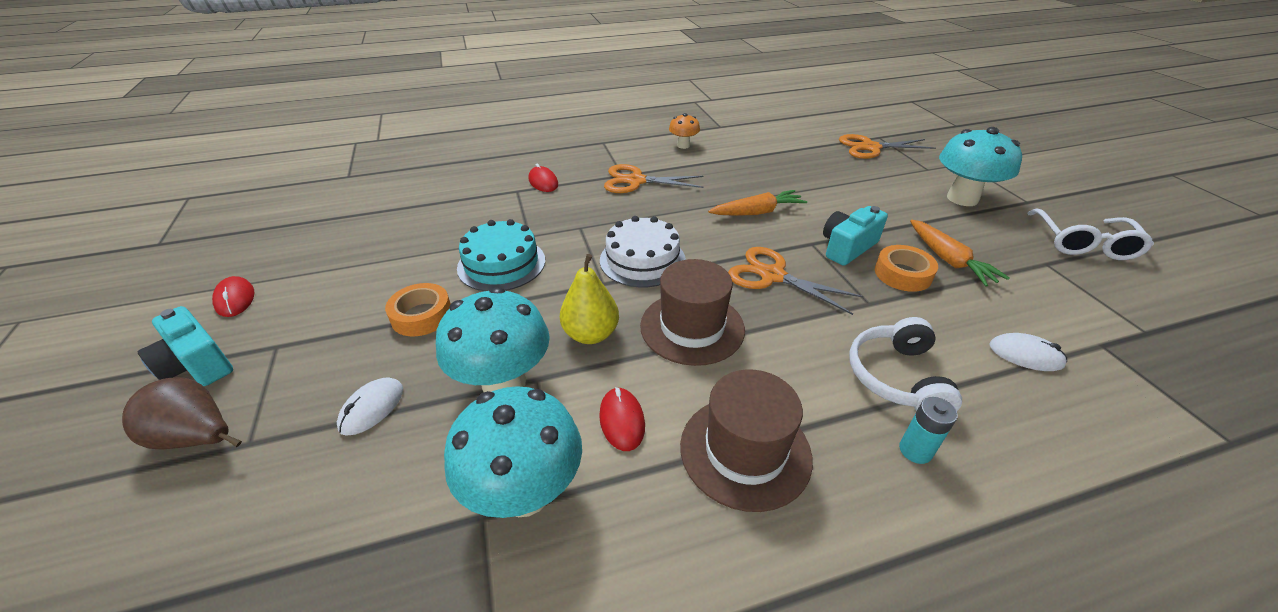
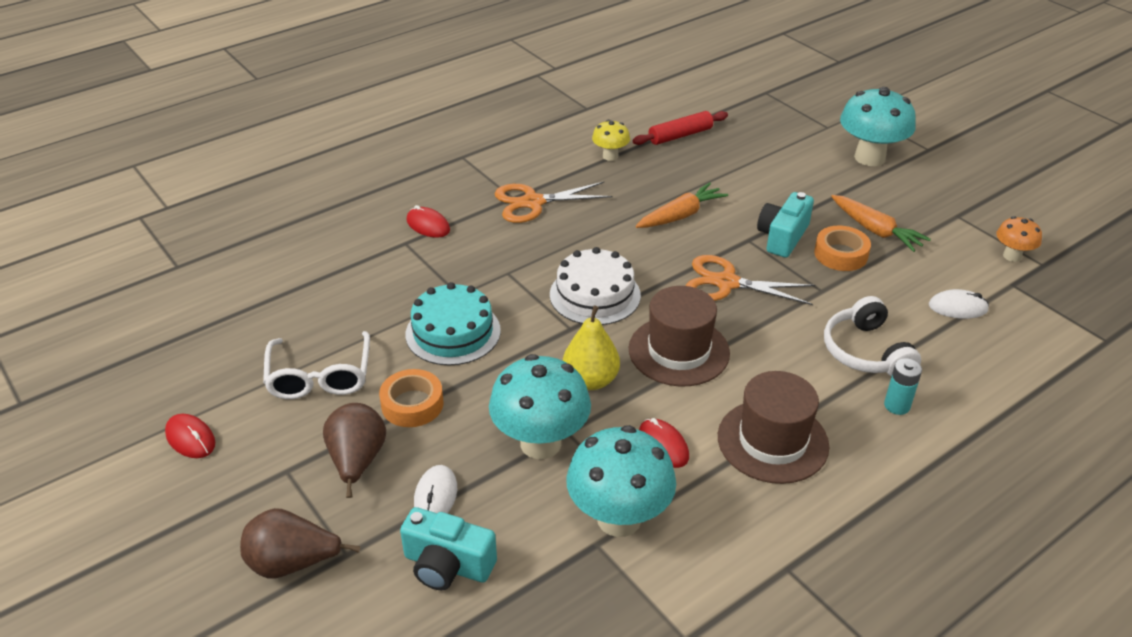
camera: 20 degrees left, 0 degrees up
turquoise camera [137,306,233,386] -> turquoise camera moved to [400,507,497,590]
orange mushroom [669,113,700,149] -> orange mushroom moved to [996,216,1042,262]
orange scissors [839,134,936,159] -> none
white glasses [1028,209,1154,260] -> white glasses moved to [263,331,370,399]
none -> brown pear [323,403,386,498]
none -> yellow mushroom [592,120,630,161]
none -> red rolling pin [633,111,728,145]

